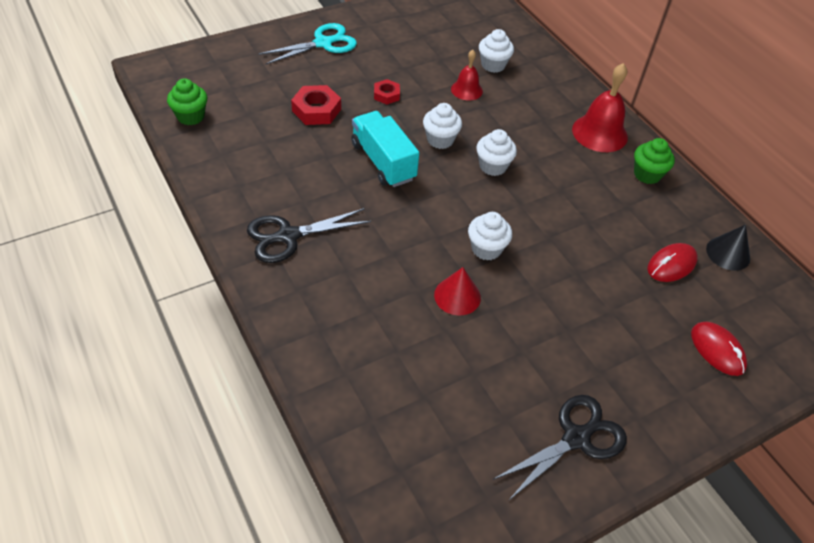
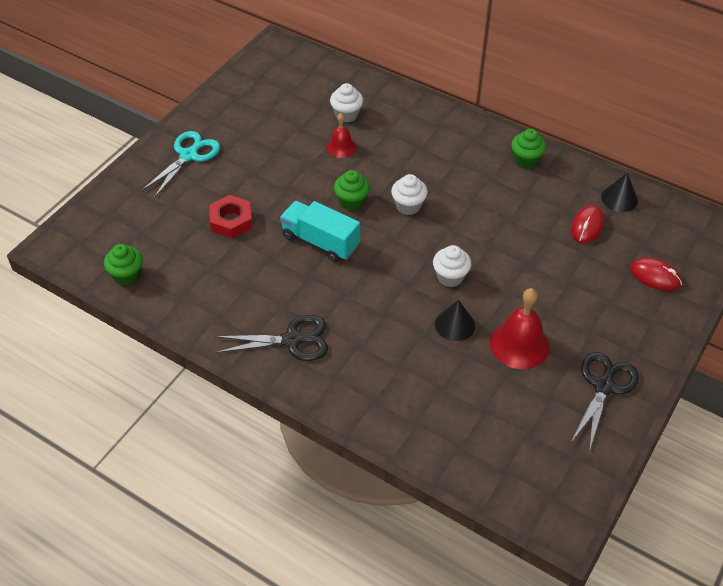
camera: 25 degrees left, 0 degrees up
black scissors [247,208,371,263] -> black scissors turned 135 degrees counterclockwise [215,315,328,361]
red nut [374,79,400,105] -> none
white cupcake [423,103,462,149] -> green cupcake [334,170,370,211]
red cone [434,267,481,316] -> black cone [435,300,475,341]
red bell [572,63,628,152] -> red bell moved to [490,288,549,369]

